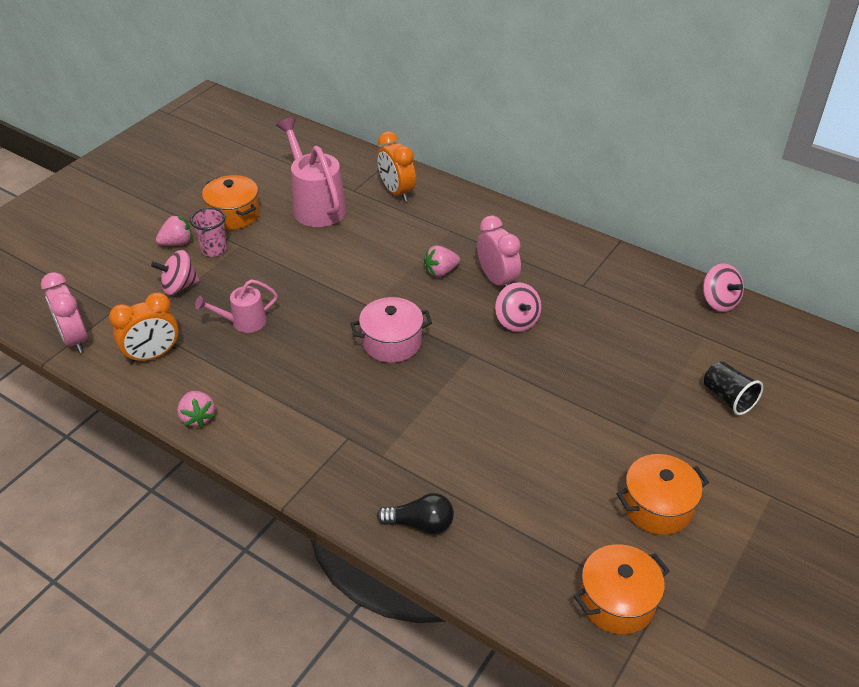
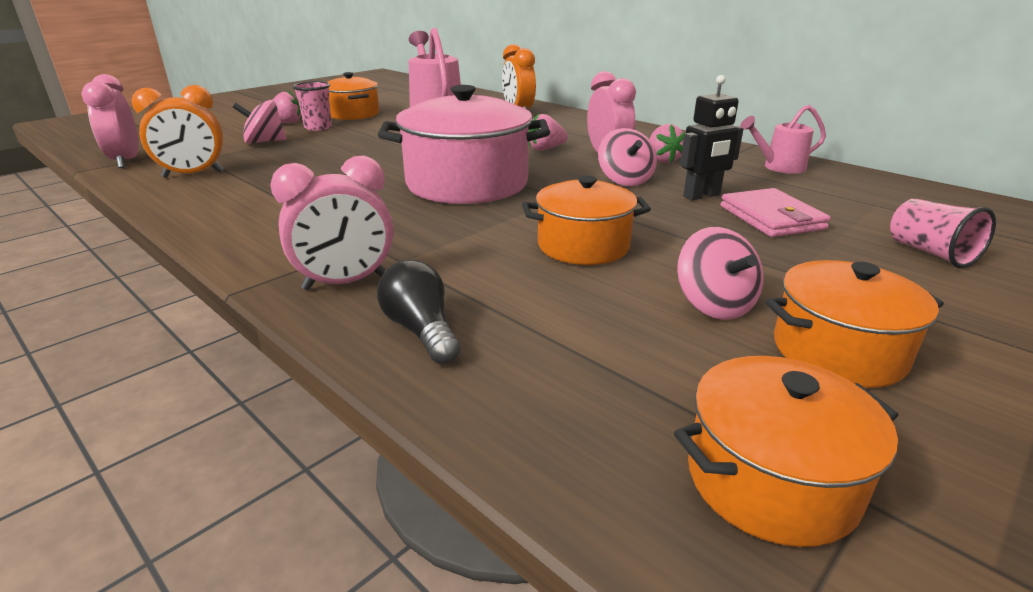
camera: 10 degrees right, 15 degrees down
pink strawberry [177,391,215,428] -> pink strawberry moved to [649,124,685,163]
pink watering can [195,279,278,333] -> pink watering can moved to [740,105,826,174]
pink pot [350,297,432,363] -> pink pot [378,85,550,204], size x1.67
black light bulb [377,493,454,534] -> black light bulb turned 135 degrees counterclockwise [377,260,460,364]
pink spinning top [703,263,744,312] -> pink spinning top moved to [677,227,764,320]
black cup [704,361,763,415] -> pink cup [890,198,996,268]
none -> pink clock [270,156,393,290]
none -> orange pot [522,176,651,265]
none -> black robot [680,75,743,200]
none -> pink wallet [720,188,831,237]

